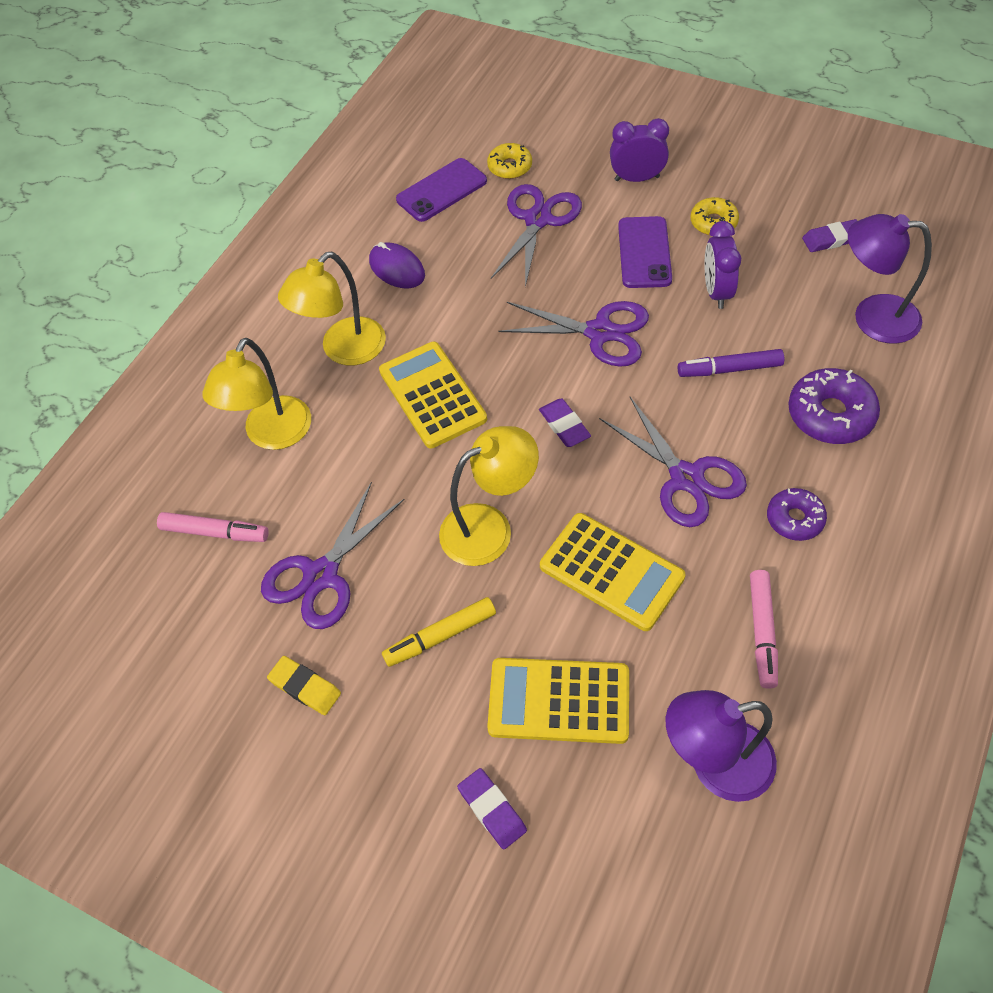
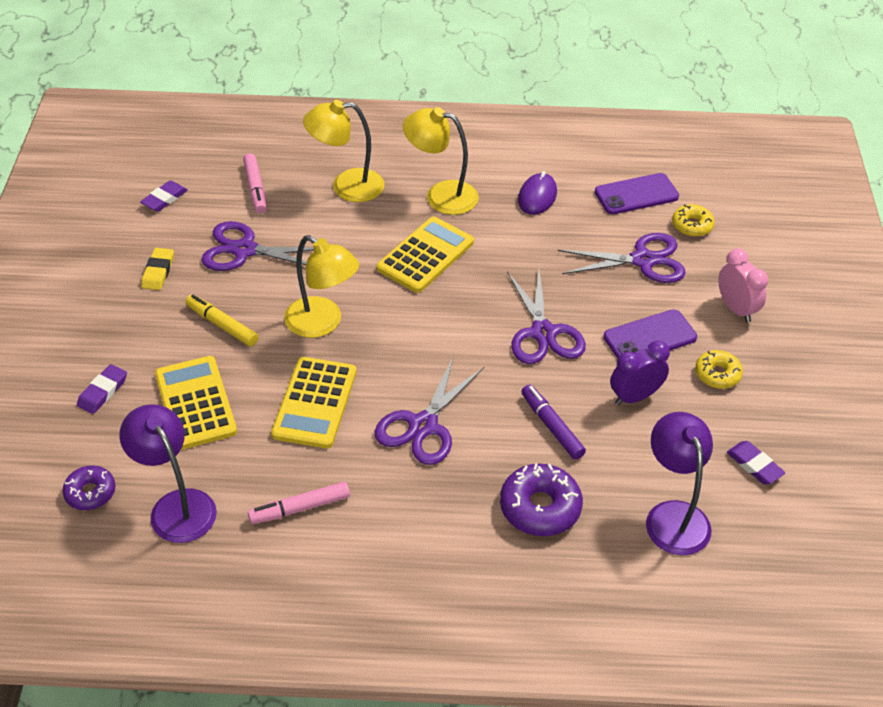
camera: 60 degrees right, 10 degrees down
purple phone [396,158,487,222] -> purple phone turned 45 degrees counterclockwise [595,173,679,214]
purple eraser [539,399,591,447] -> purple eraser moved to [140,180,188,212]
purple clock [610,118,669,182] -> pink clock [719,249,768,323]
purple donut [767,488,827,541] -> purple donut moved to [62,465,116,510]

